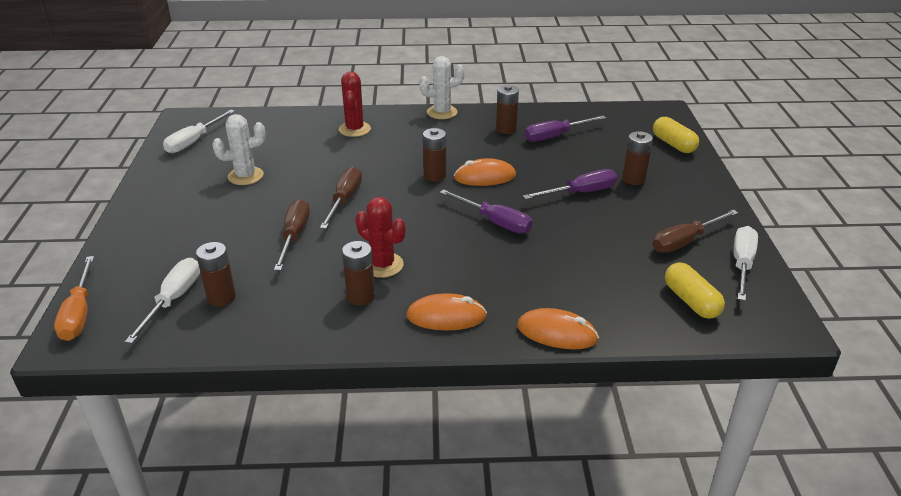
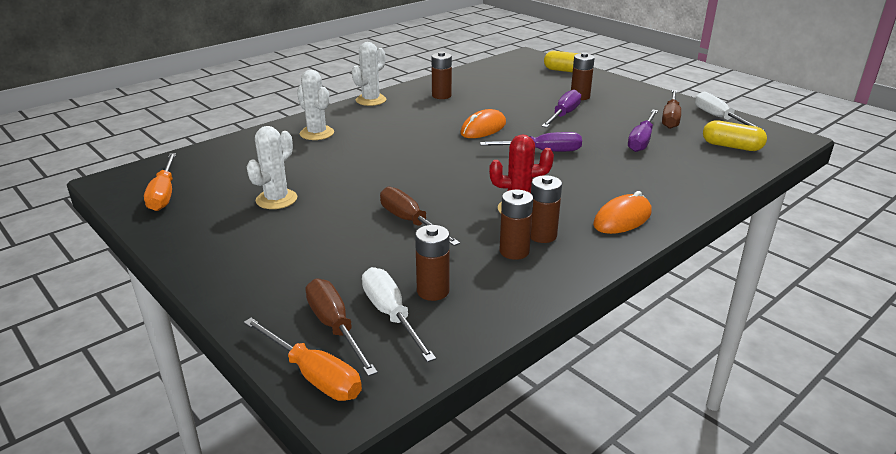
camera: 40 degrees left, 5 degrees down
white screwdriver [163,110,235,153] -> orange screwdriver [144,153,176,211]
brown screwdriver [320,167,362,229] -> brown screwdriver moved to [305,278,378,376]
red cactus [339,71,371,137] -> white cactus [297,70,334,140]
brown battery [423,128,446,182] -> brown battery moved to [500,190,533,260]
orange mouse [517,308,599,349] -> none
purple screwdriver [525,116,606,142] -> purple screwdriver moved to [628,110,658,152]

